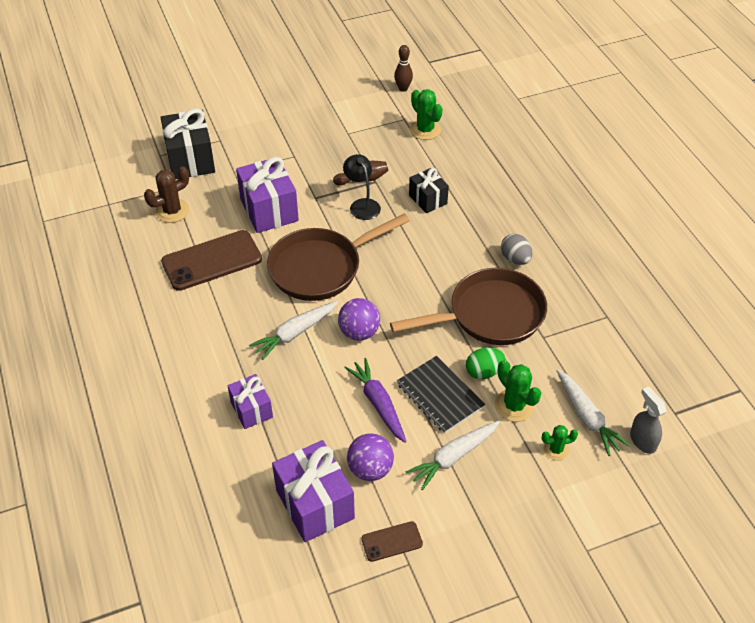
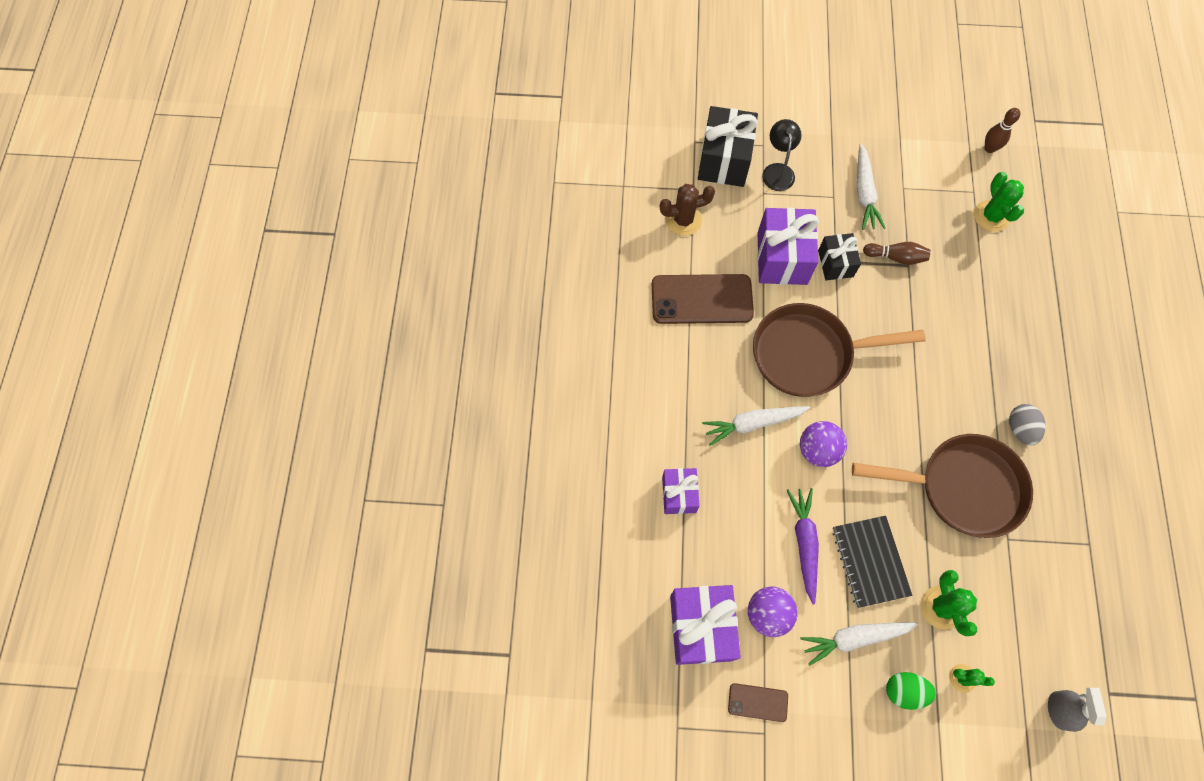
camera: 25 degrees right, 20 degrees up
black lamp [343,154,381,220] -> black lamp moved to [762,119,802,191]
black gift [409,168,449,213] -> black gift moved to [818,233,861,280]
green egg [466,348,506,380] -> green egg moved to [886,672,936,710]
white carrot [556,369,630,456] -> white carrot moved to [857,143,885,230]

